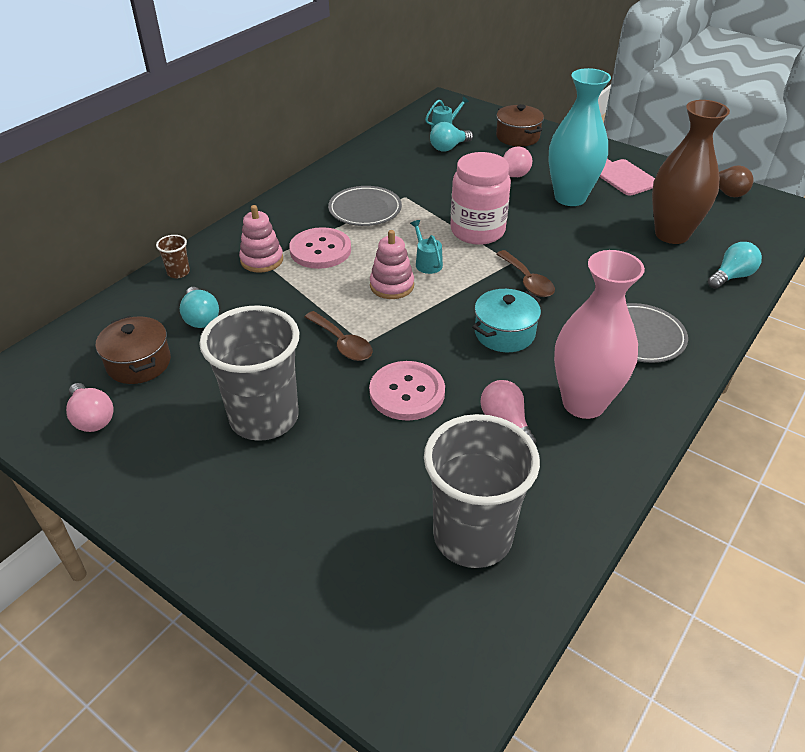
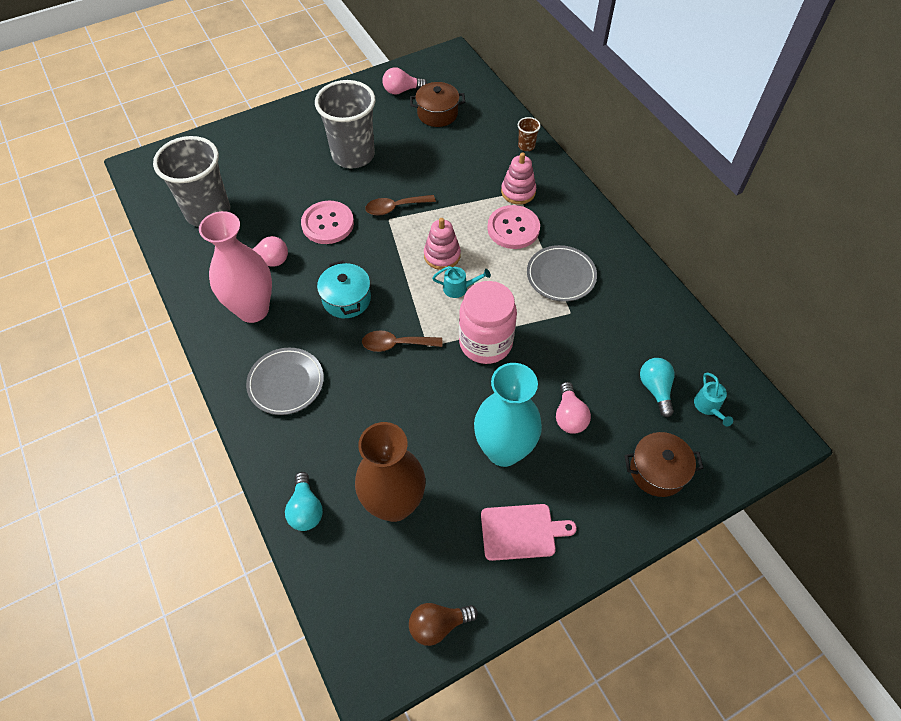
camera: 115 degrees right, 15 degrees up
turquoise light bulb [180,287,219,328] -> none

